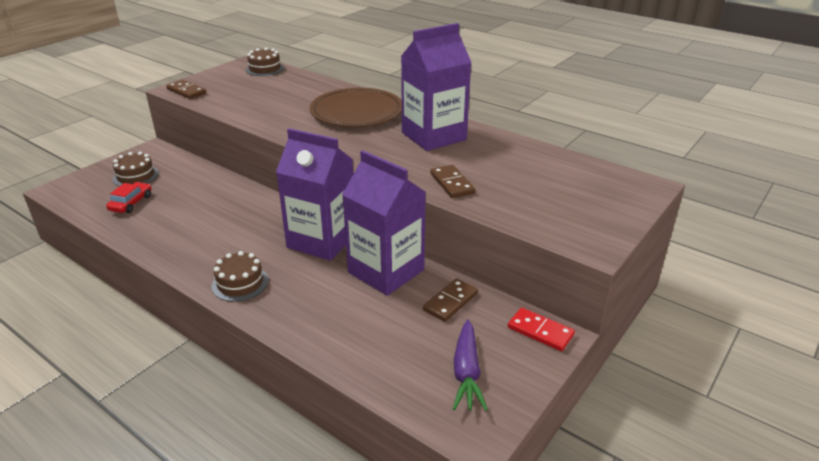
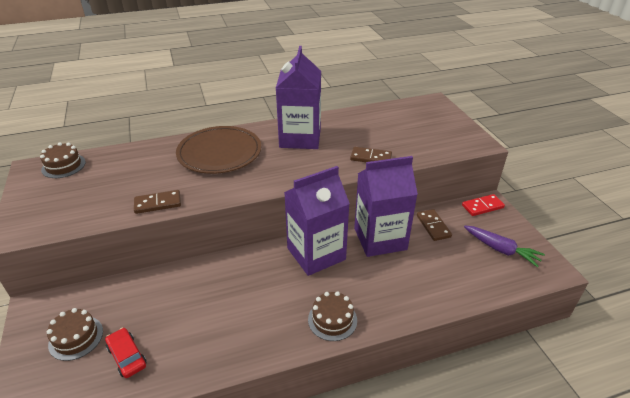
camera: 55 degrees left, 5 degrees up
brown domino [166,80,206,99] -> brown domino moved to [134,190,181,214]

